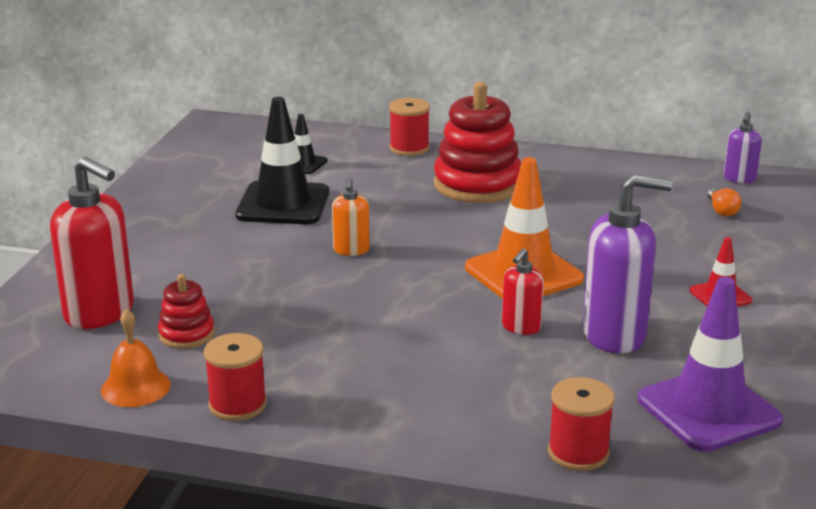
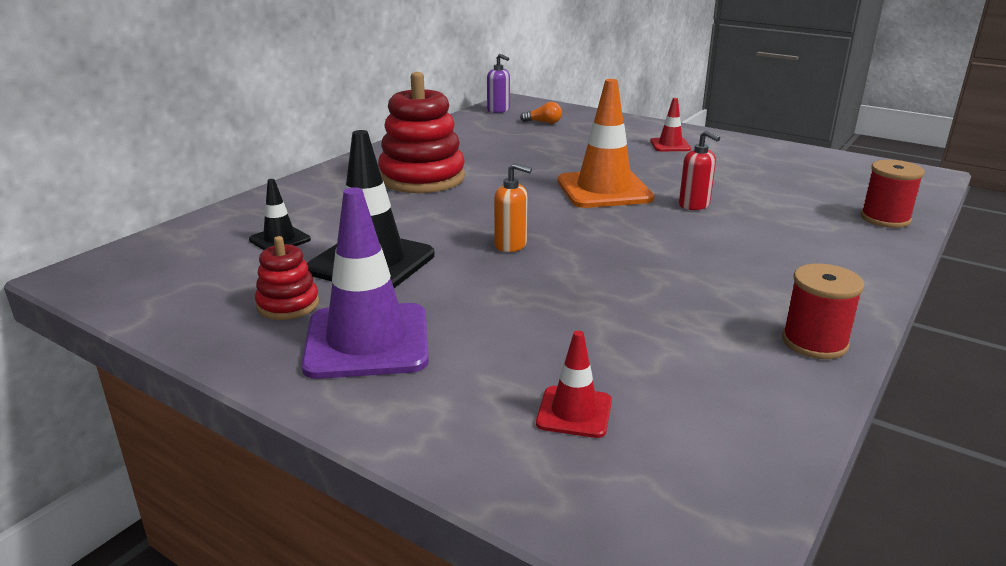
camera: 70 degrees left, 0 degrees up
red soap dispenser [50,157,134,329] -> red traffic cone [536,331,612,438]
orange bell [101,309,171,407] -> none
red stacking toy [158,274,215,349] -> red stacking toy moved to [255,236,319,320]
red spool [389,98,430,156] -> none
purple soap dispenser [582,174,672,354] -> none
purple traffic cone [637,277,783,452] -> purple traffic cone moved to [301,187,429,379]

